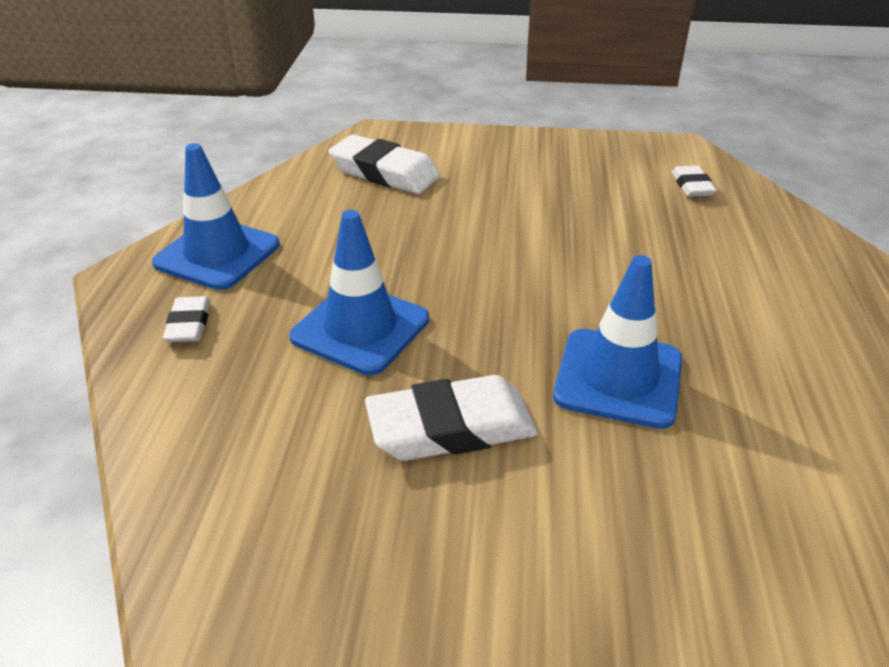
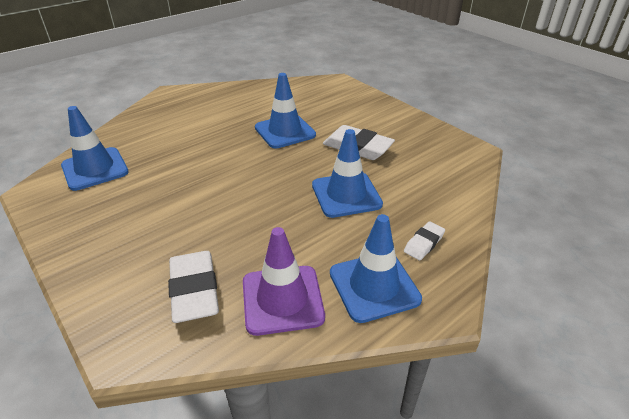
camera: 135 degrees left, 0 degrees up
white eraser [672,166,716,197] -> blue traffic cone [61,106,129,191]
none -> purple traffic cone [243,227,325,336]

